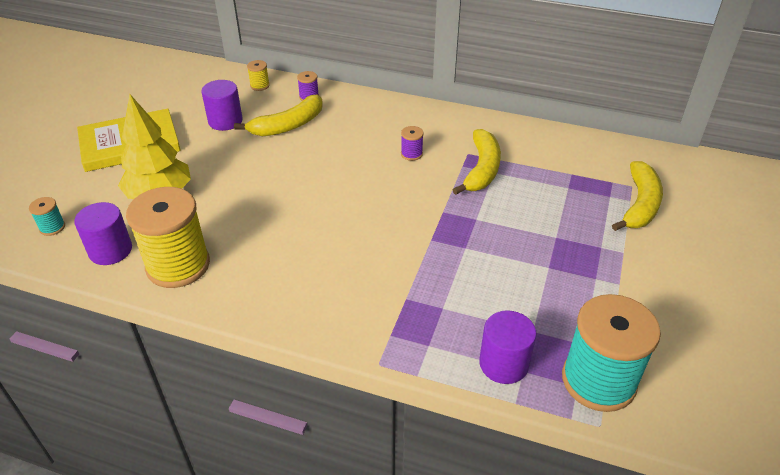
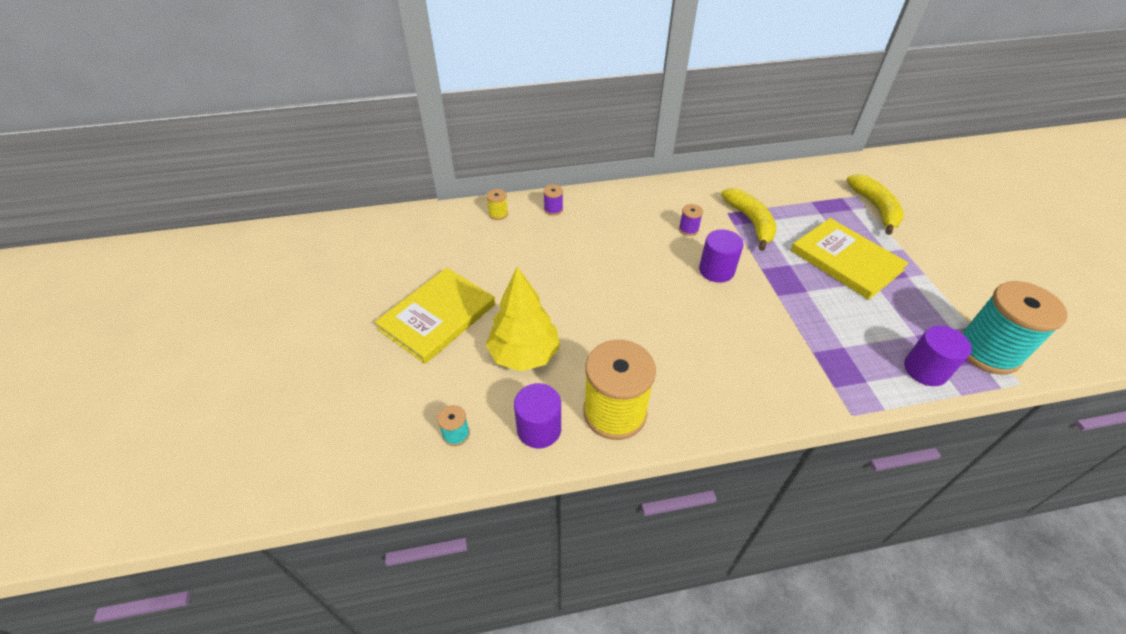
camera: 30 degrees left, 5 degrees up
purple cylinder [201,80,243,131] -> purple cylinder moved to [699,229,744,283]
yellow banana [234,95,323,136] -> none
none -> yellow book [791,218,909,300]

